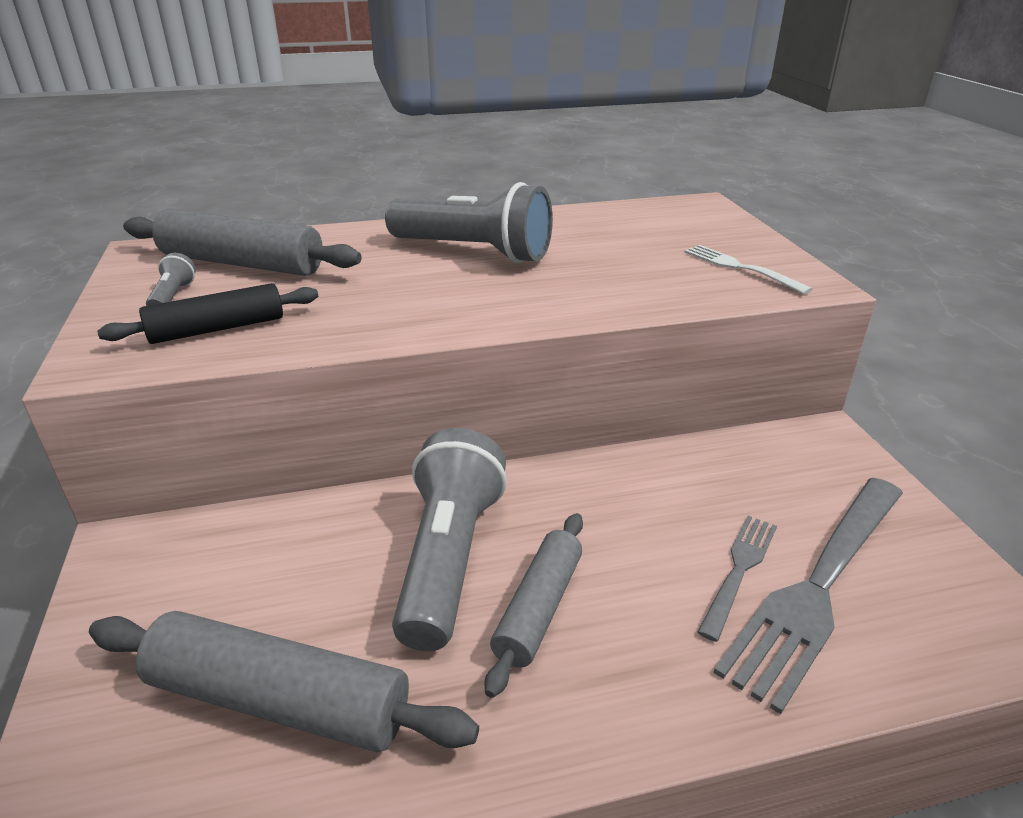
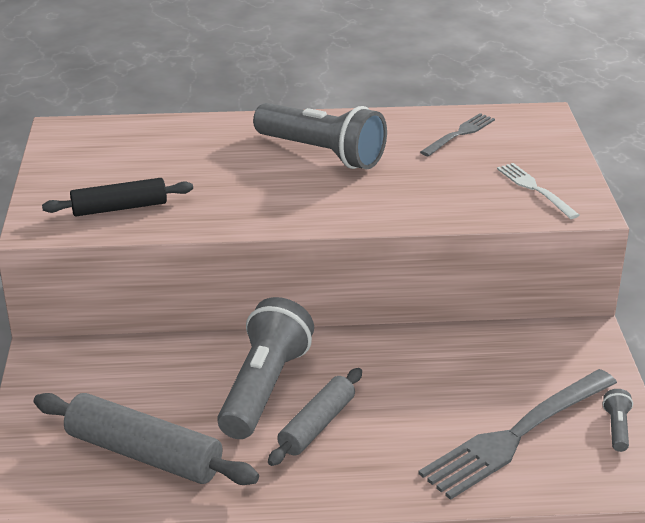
camera: 10 degrees right, 0 degrees up
grey rolling pin [123,208,362,276] -> none
grey flashlight [146,253,196,306] -> grey flashlight moved to [602,389,633,452]
grey fork [698,516,777,642] -> grey fork moved to [420,113,495,157]

